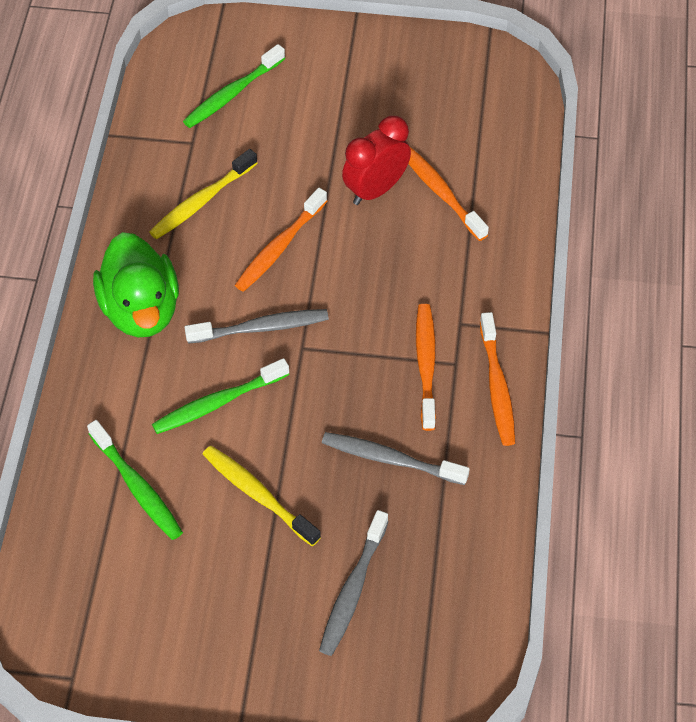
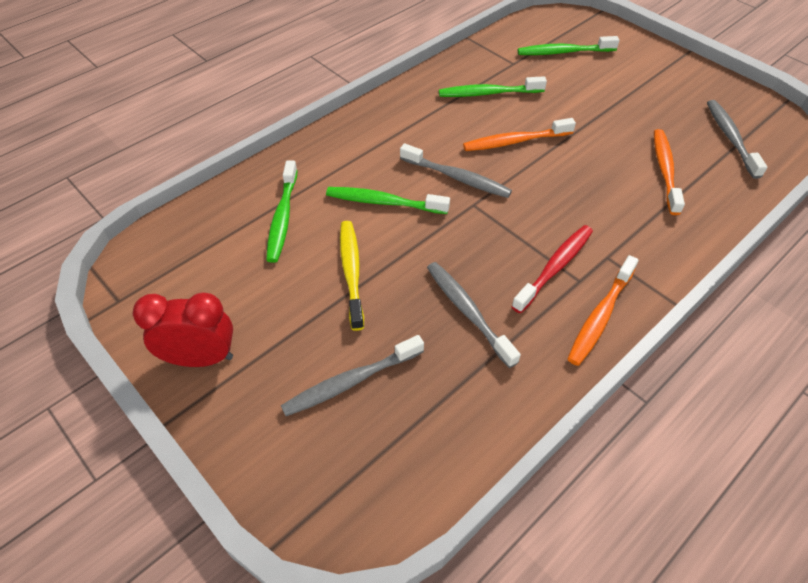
camera: 40 degrees right, 5 degrees down
green duck [93,232,179,337] -> none
yellow toothbrush [150,149,258,239] -> green toothbrush [439,76,547,97]
red clock [342,116,411,205] -> red clock moved to [133,293,233,367]
orange toothbrush [416,304,436,431] -> red toothbrush [511,225,593,313]
none -> grey toothbrush [707,100,768,179]

